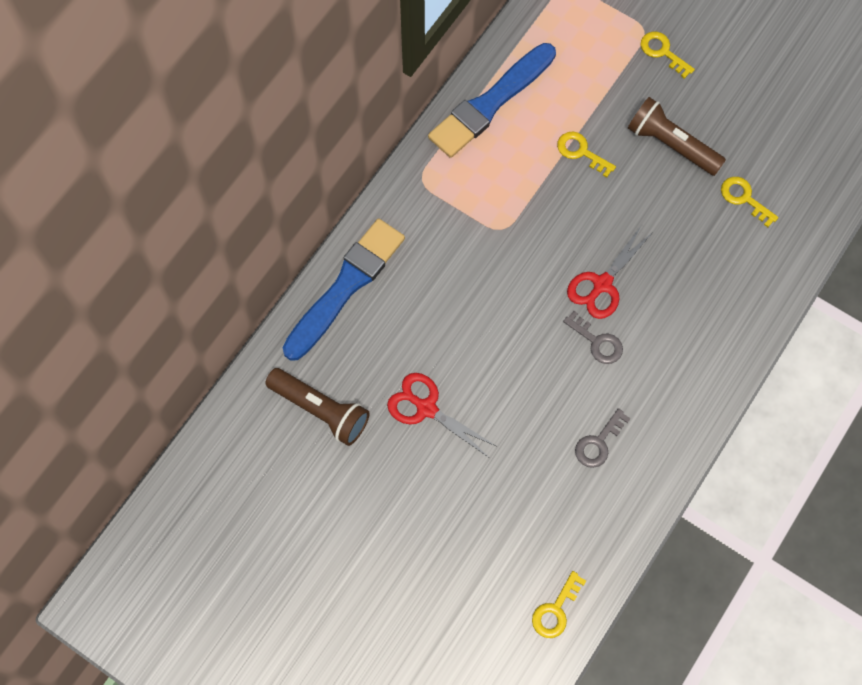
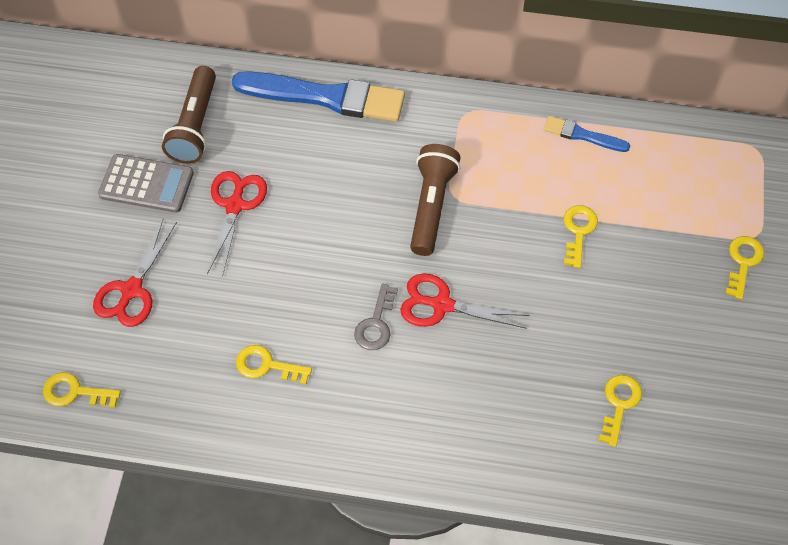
camera: 65 degrees right, 10 degrees down
blue brush [428,43,556,158] -> blue brush [544,116,630,152], size x0.49
grey key [575,408,631,468] -> yellow key [236,345,312,385]
brown flashlight [628,97,726,176] -> brown flashlight moved to [410,144,460,256]
none -> red scissors [93,220,177,327]
none -> grey calculator [98,154,194,213]

